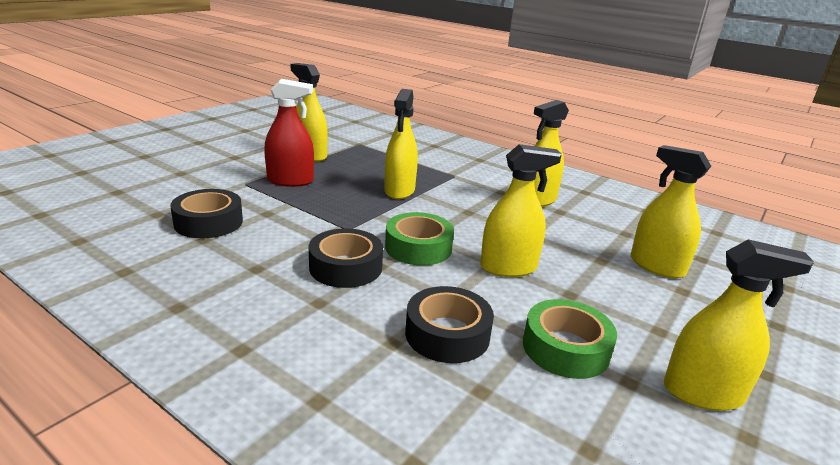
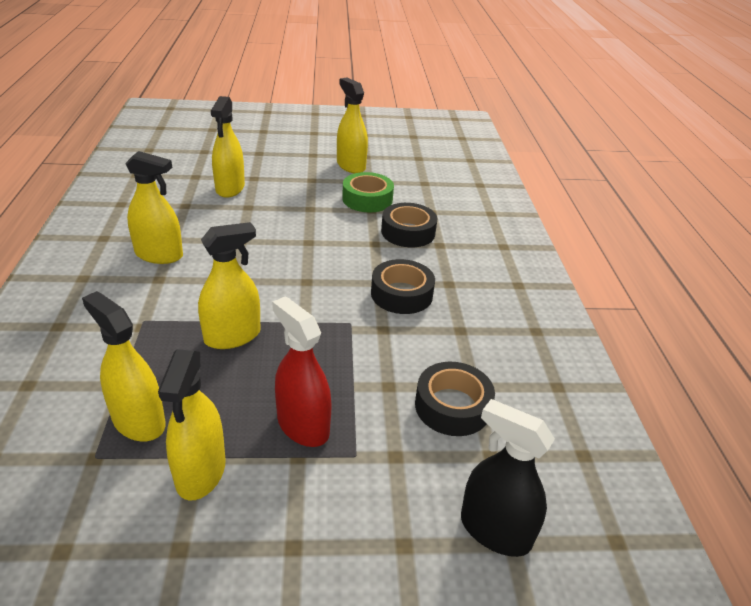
camera: 130 degrees left, 10 degrees up
green tape [385,212,454,265] -> none
yellow spray bottle [480,144,562,277] -> yellow spray bottle moved to [82,291,166,441]
none -> black spray bottle [461,399,555,557]

